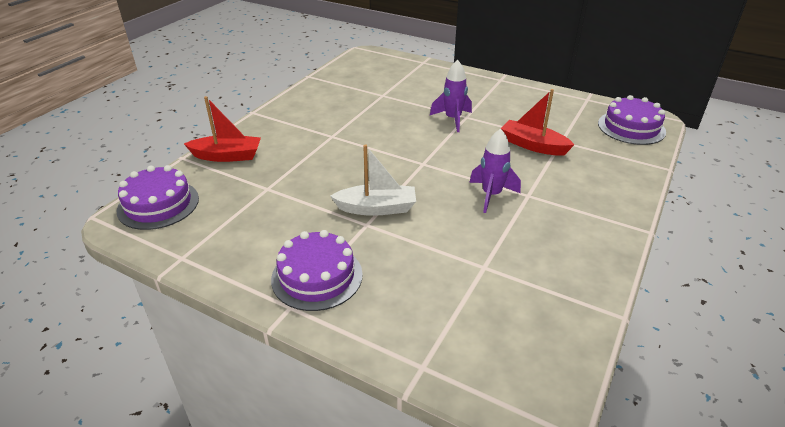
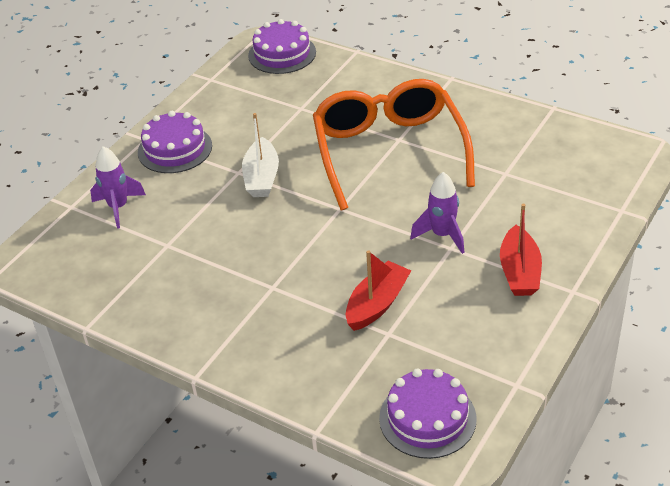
camera: 95 degrees right, 5 degrees up
red boat [184,96,261,162] -> red boat moved to [500,204,542,296]
purple rocket [469,129,521,213] -> purple rocket moved to [90,146,146,229]
none -> orange glasses [313,79,475,210]

